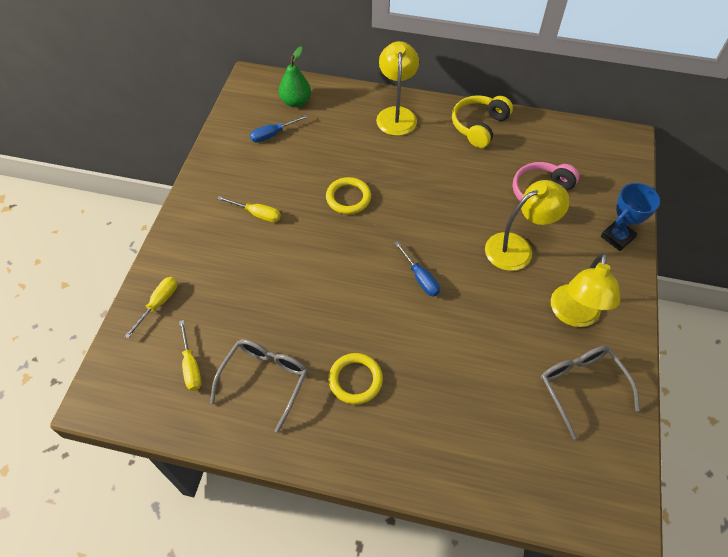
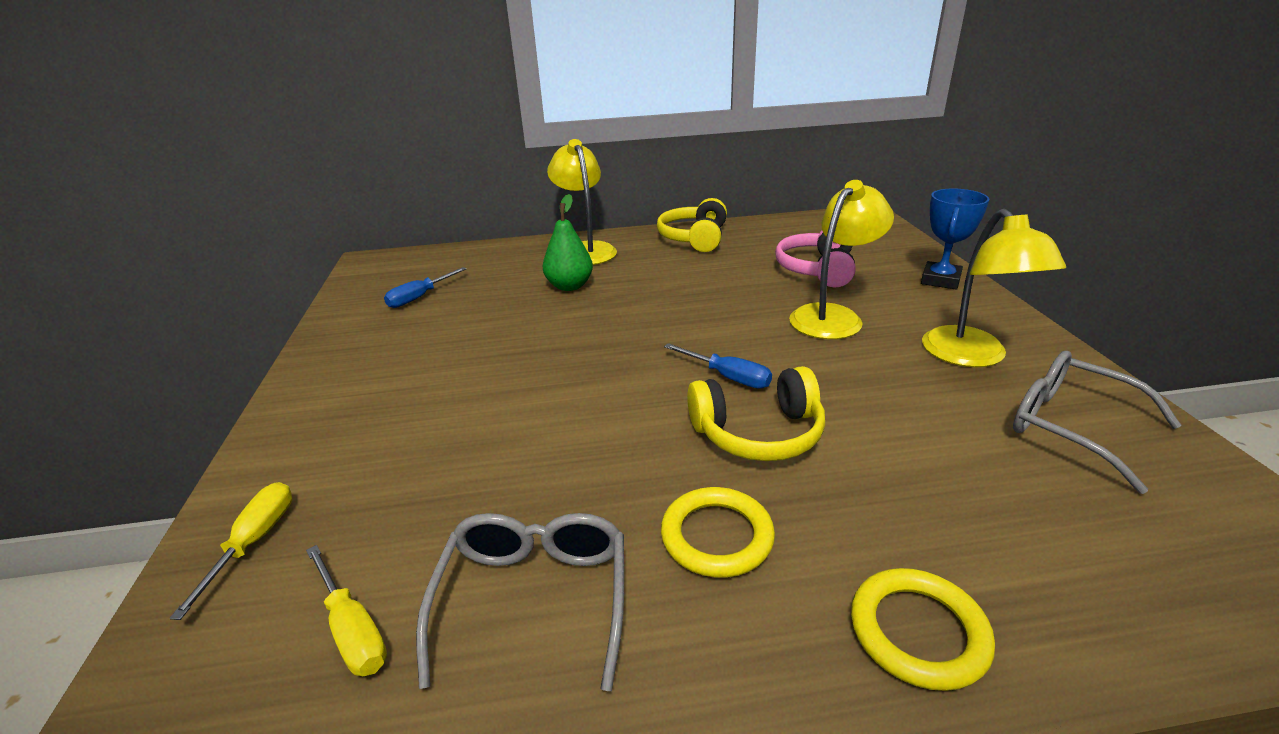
camera: 20 degrees left, 25 degrees down
yellow screwdriver [217,196,281,222] -> none
green pear [279,46,311,107] -> green pear moved to [543,194,593,291]
yellow ring [326,177,371,214] -> yellow ring moved to [851,568,995,691]
none -> yellow headphones [687,366,825,461]

